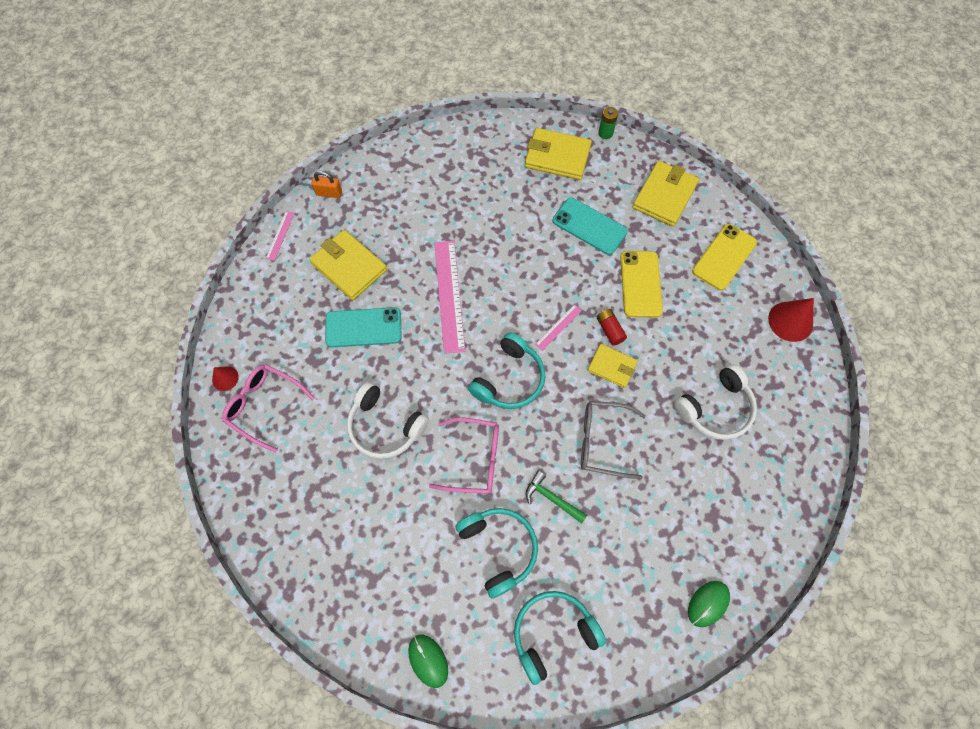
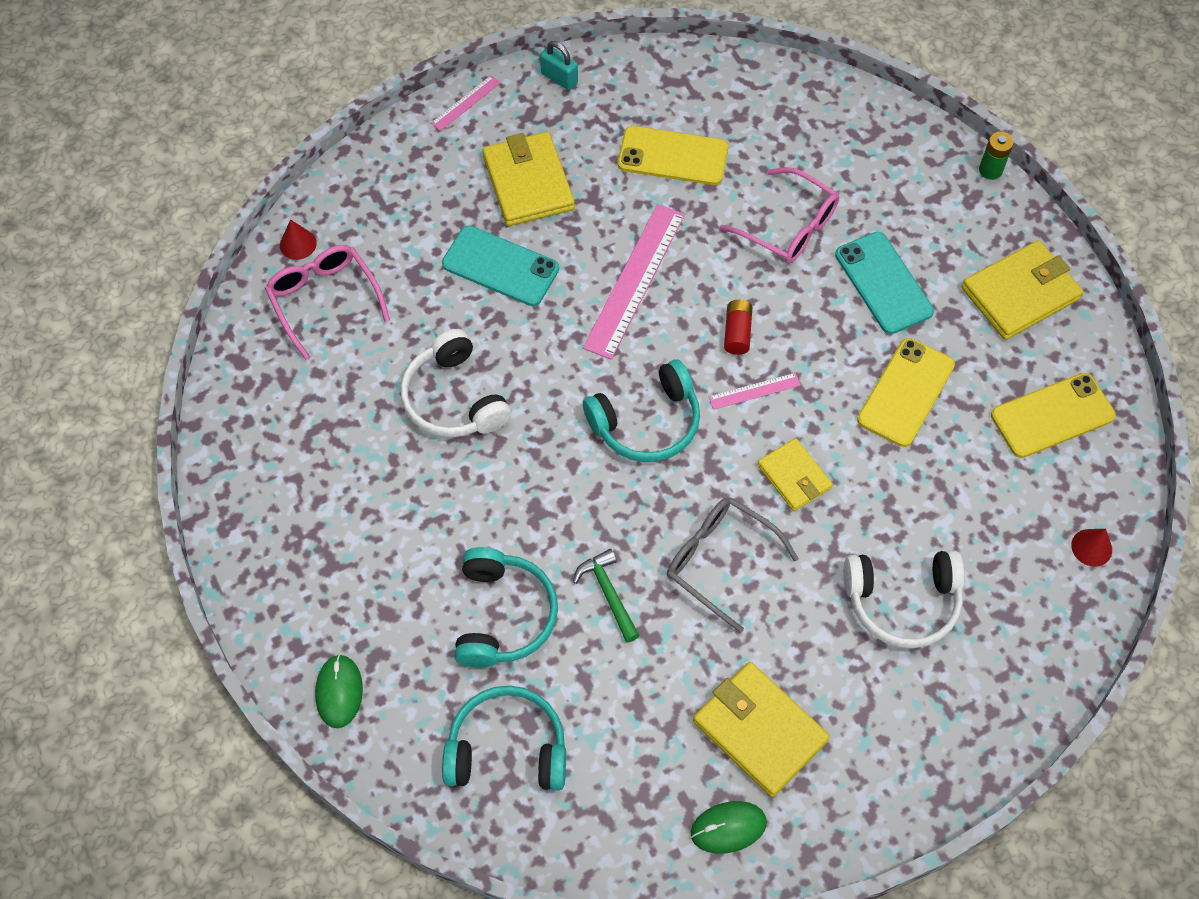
camera: 30 degrees right, 5 degrees down
orange padlock [312,171,342,198] -> turquoise padlock [540,41,578,90]
pink glasses [429,417,499,494] -> pink glasses moved to [720,167,839,264]
yellow wallet [525,128,592,180] -> yellow wallet moved to [693,662,830,797]
red battery [597,309,627,346] -> red battery moved to [724,300,752,355]
red cone [768,298,814,342] -> red cone [1071,529,1112,567], size x0.57
none -> yellow phone [618,126,728,185]

